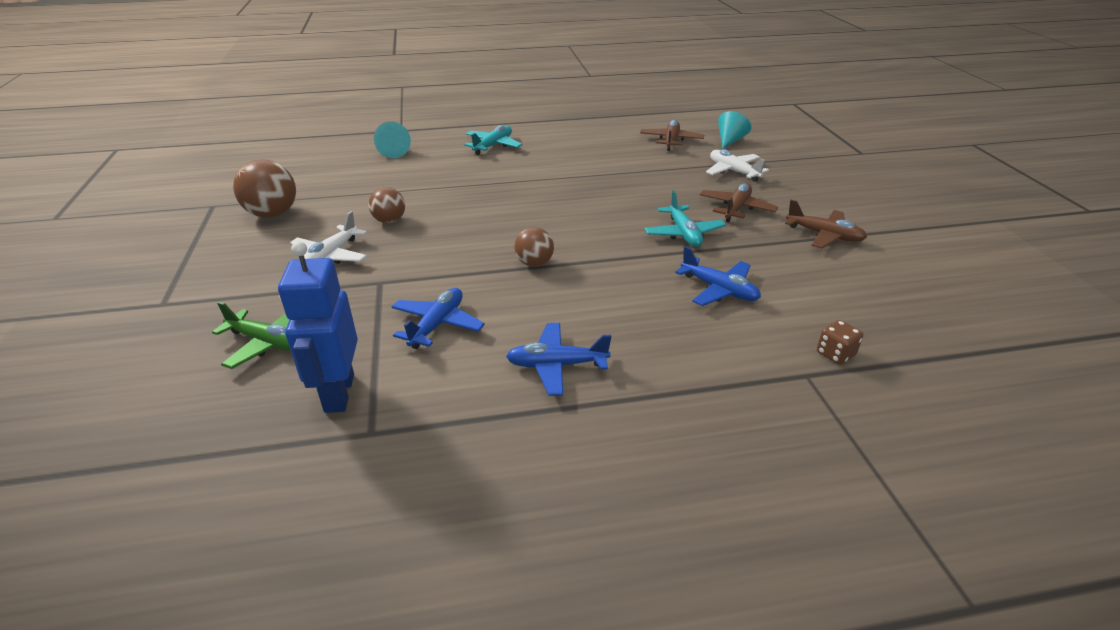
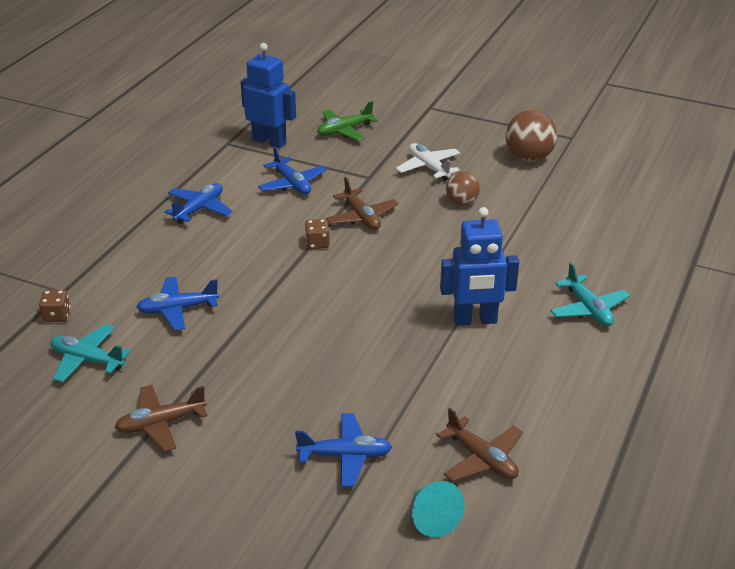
camera: 125 degrees right, 0 degrees up
turquoise cone [374,121,411,158] -> none
brown ball [514,227,554,267] -> brown dice [305,219,330,249]
turquoise plane [645,190,726,247] -> turquoise plane moved to [50,324,131,383]
brown plane [700,183,778,222] -> brown plane moved to [326,177,399,230]
white plane [706,149,769,182] -> blue plane [295,413,392,487]
none -> blue robot [440,207,519,326]

